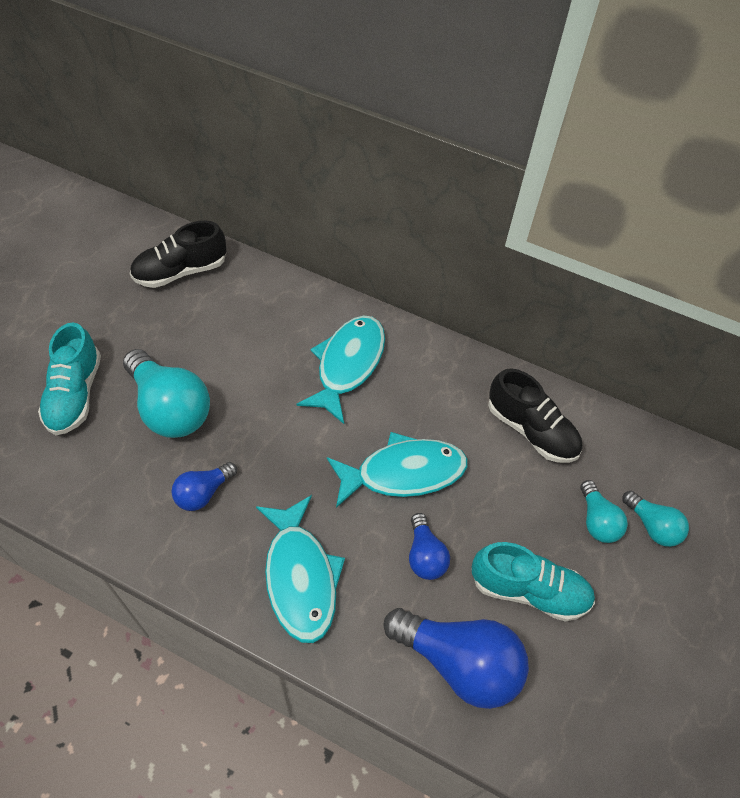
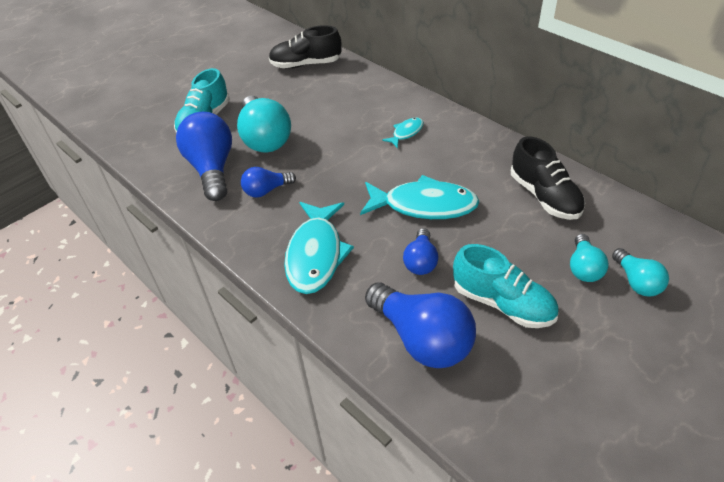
camera: 25 degrees right, 10 degrees down
turquoise fish [296,315,385,424] -> turquoise fish [382,118,424,148], size x0.49
none -> blue light bulb [176,112,232,201]

